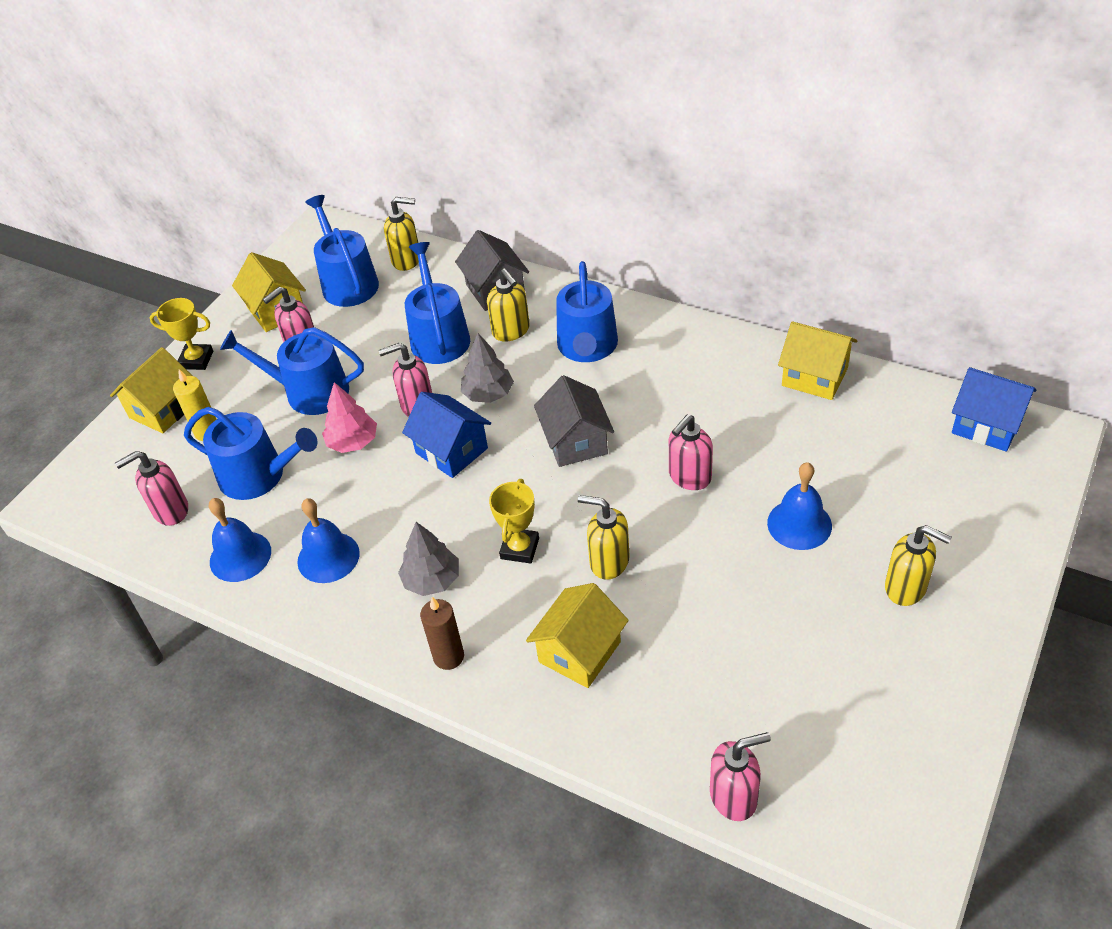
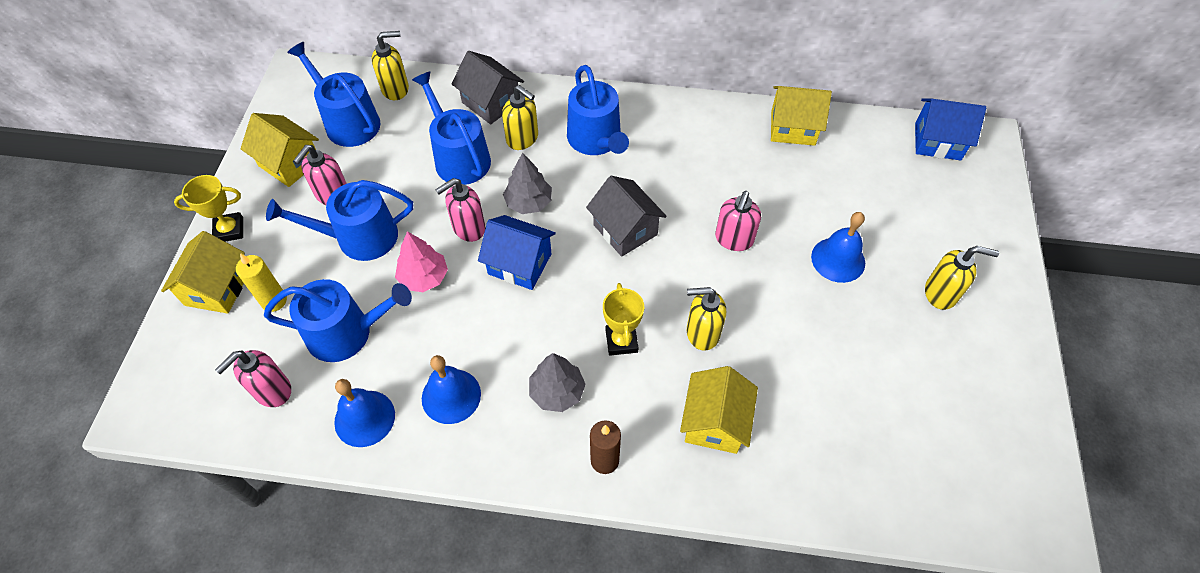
camera: 25 degrees left, 10 degrees up
pink soap dispenser [710,732,771,821] -> none

